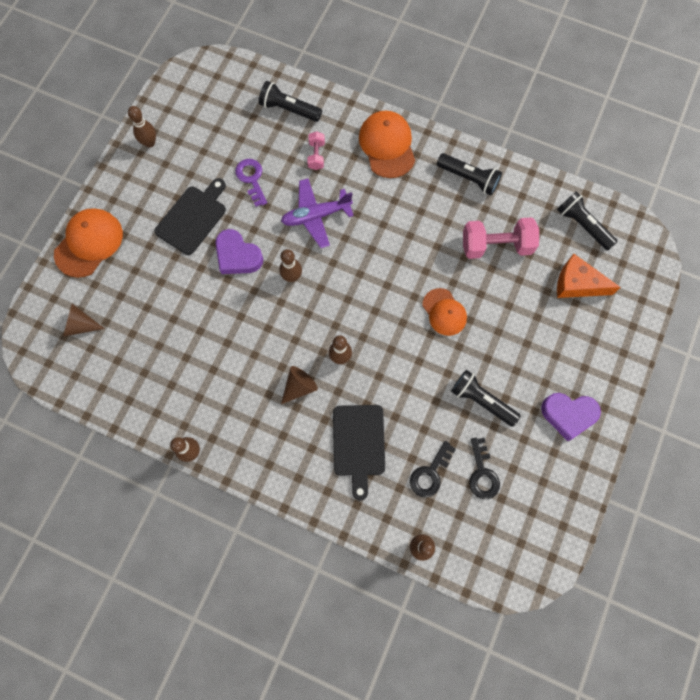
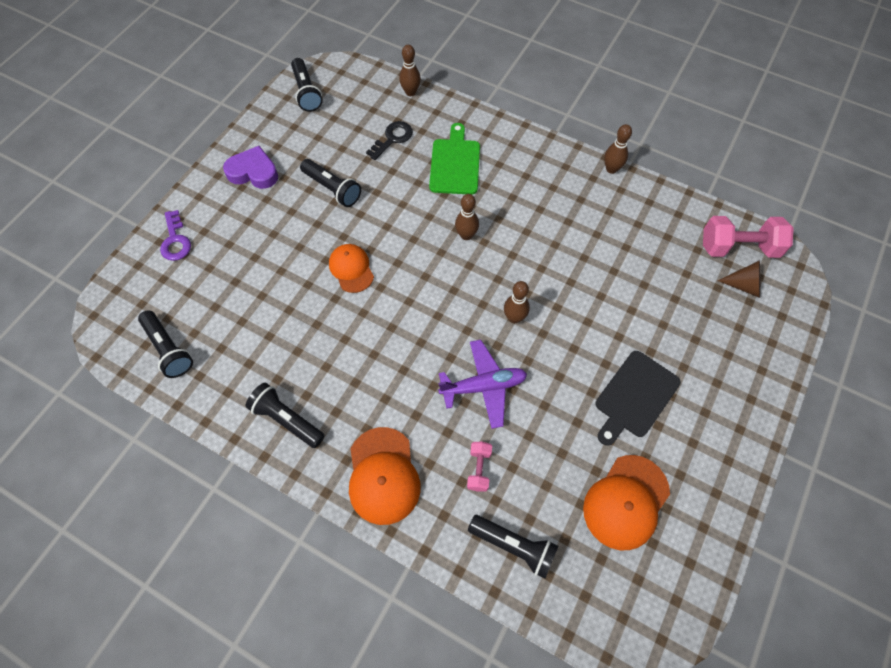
camera: 175 degrees left, 10 degrees down
orange cap [54,208,123,278] -> orange cap moved to [583,455,670,550]
brown bowling pin [128,106,156,148] -> none
purple heart [215,229,263,274] -> none
purple key [235,159,267,207] -> purple key moved to [160,210,191,261]
brown cone [281,366,318,404] -> none
black cutting board [333,405,385,501] -> green cutting board [429,123,480,195]
pink dumbbell [463,217,539,259] -> pink dumbbell moved to [703,216,794,258]
black key [469,438,500,499] -> none
orange cheese [557,254,621,298] -> none
none -> black flashlight [291,58,323,112]

